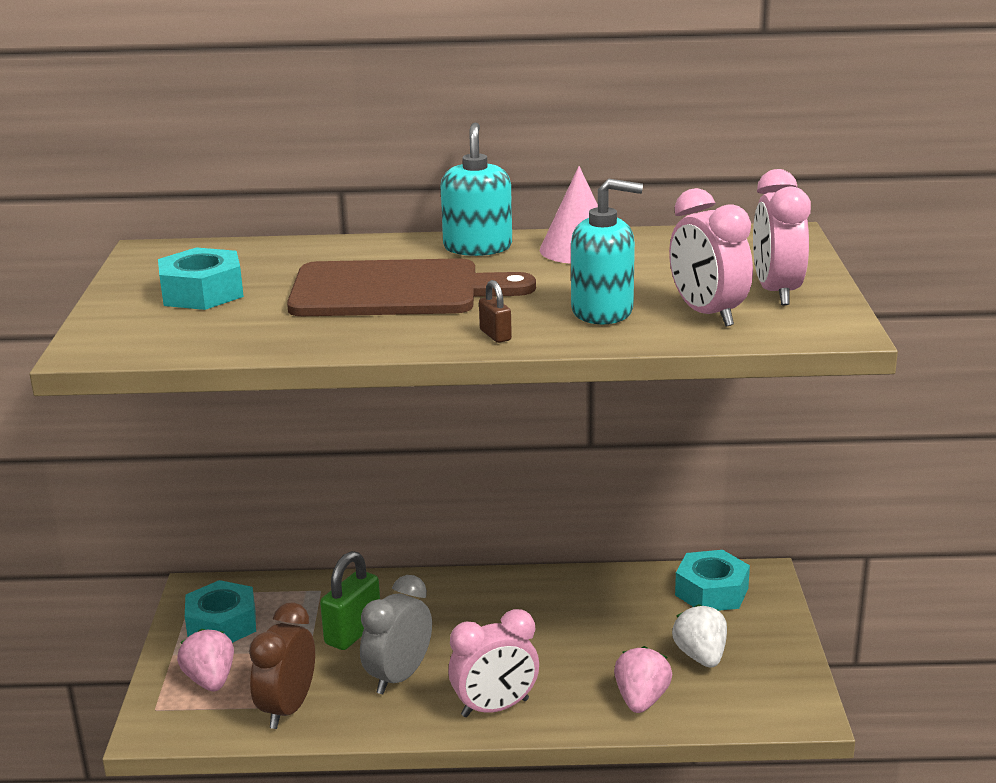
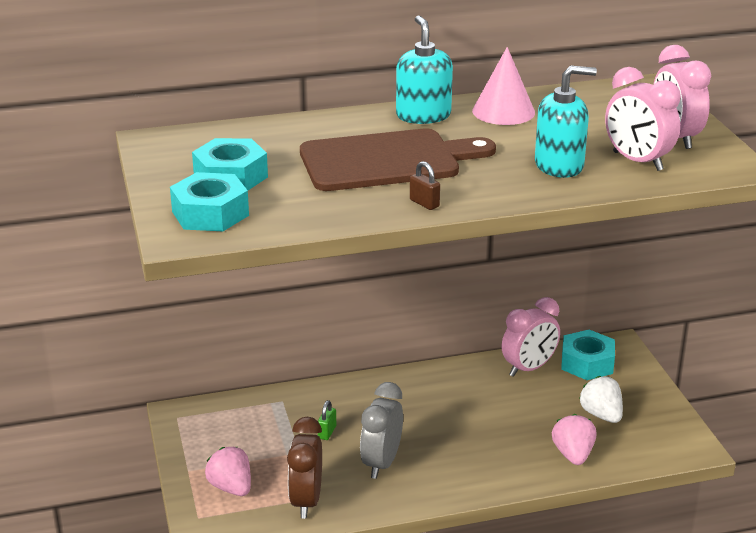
camera: 15 degrees left, 5 degrees up
turquoise nut [185,580,256,643] -> turquoise nut moved to [170,172,249,231]
green padlock [320,551,380,650] -> green padlock [318,400,336,440], size x0.50
pink clock [448,609,539,717] -> pink clock moved to [502,297,560,377]
brown padlock [479,280,512,343] -> brown padlock moved to [410,161,440,210]

